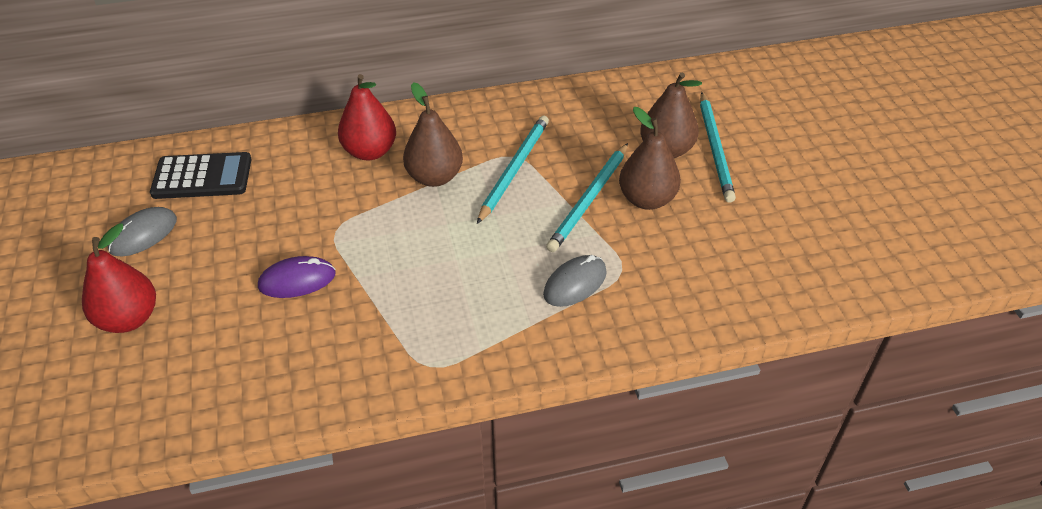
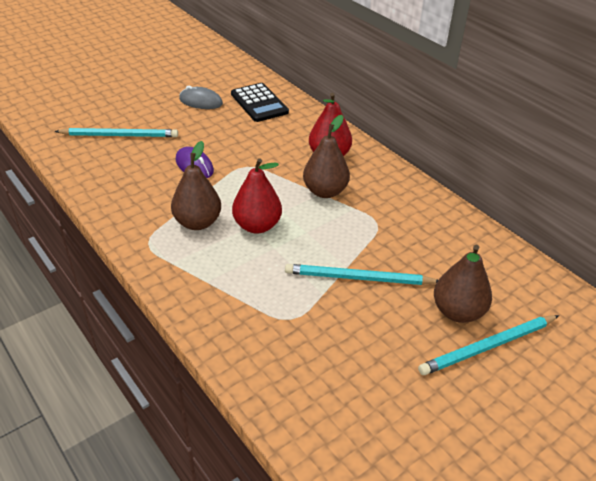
camera: 65 degrees right, 5 degrees down
red pear [82,224,156,333] -> red pear moved to [232,158,282,233]
turquoise pencil [477,116,549,224] -> turquoise pencil moved to [54,128,178,137]
grey mouse [543,255,607,307] -> none
brown pear [619,107,681,210] -> brown pear moved to [171,141,221,230]

